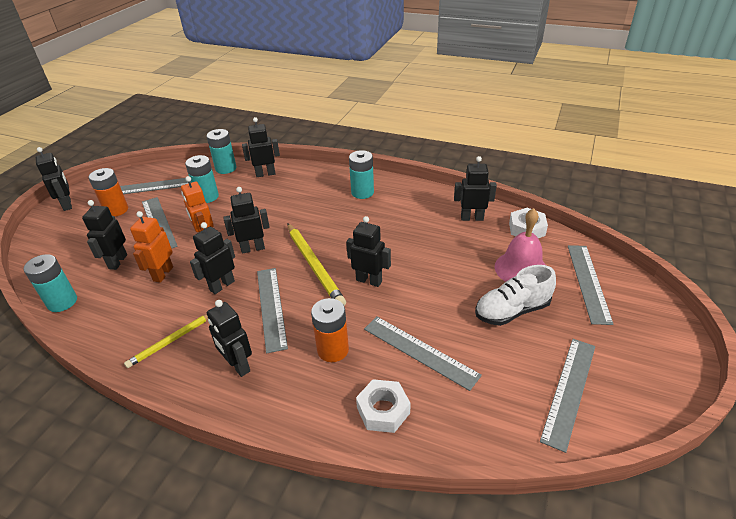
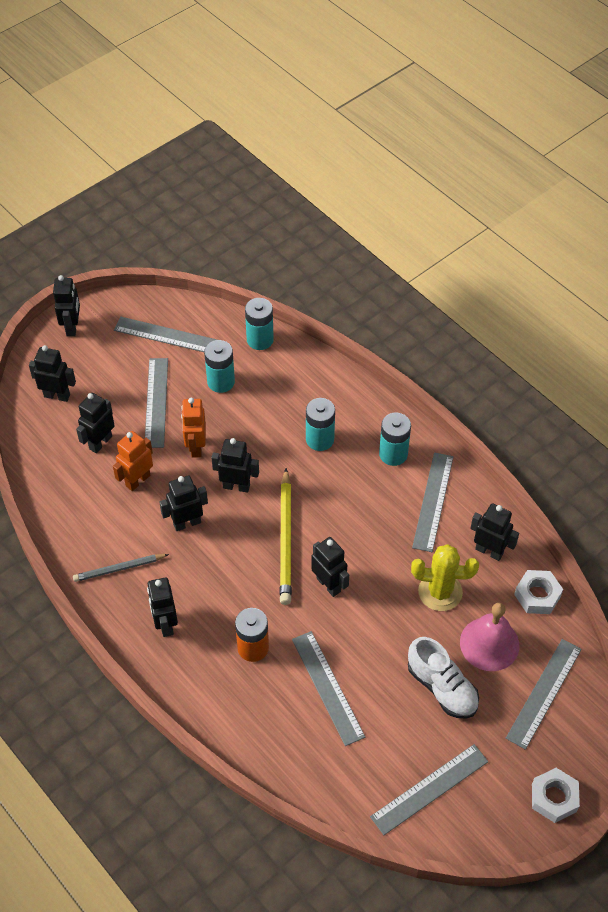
camera: 25 degrees right, 15 degrees up
turquoise battery [23,254,77,312] -> turquoise battery moved to [306,398,335,451]
orange battery [88,168,128,217] -> none
yellow pencil [124,314,208,368] -> grey pencil [73,554,169,582]
black robot [242,117,280,177] -> black robot moved to [29,345,76,402]
grey ruler [257,268,288,353] -> grey ruler moved to [412,452,453,552]
white nut [356,379,410,433] -> white nut moved to [532,768,580,823]
white shoe [475,265,556,326] -> white shoe turned 135 degrees counterclockwise [408,637,479,719]
none -> yellow cactus [411,544,479,611]

